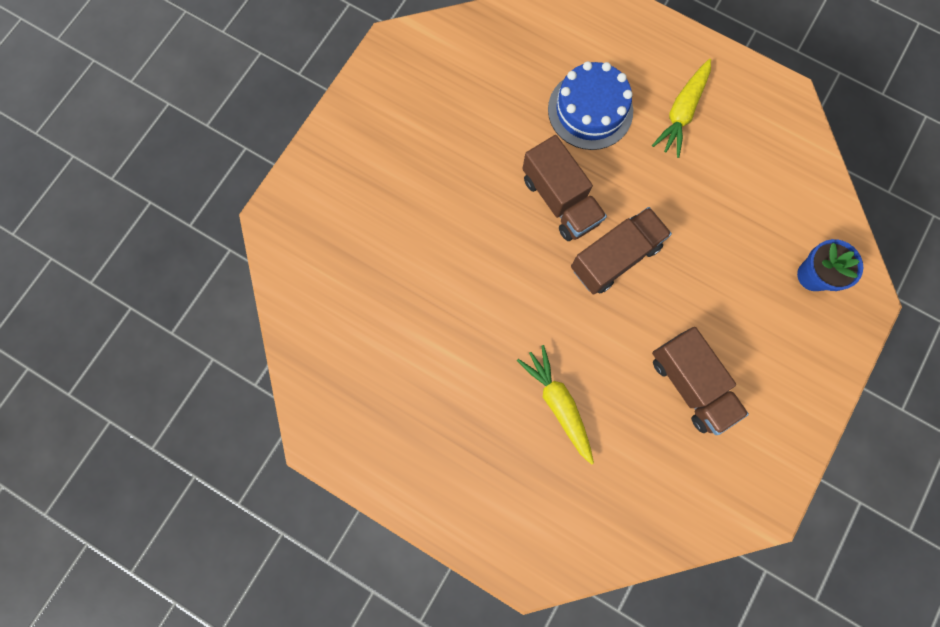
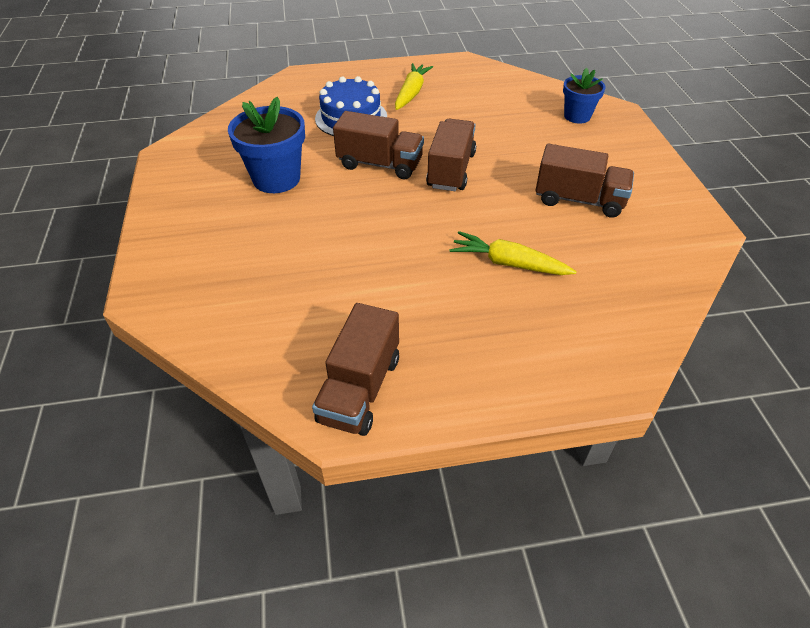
camera: 40 degrees left, 30 degrees down
yellow carrot [652,59,711,158] -> yellow carrot turned 150 degrees counterclockwise [395,63,433,110]
none -> blue flower pot [228,97,305,193]
none -> brown truck [312,303,399,436]

